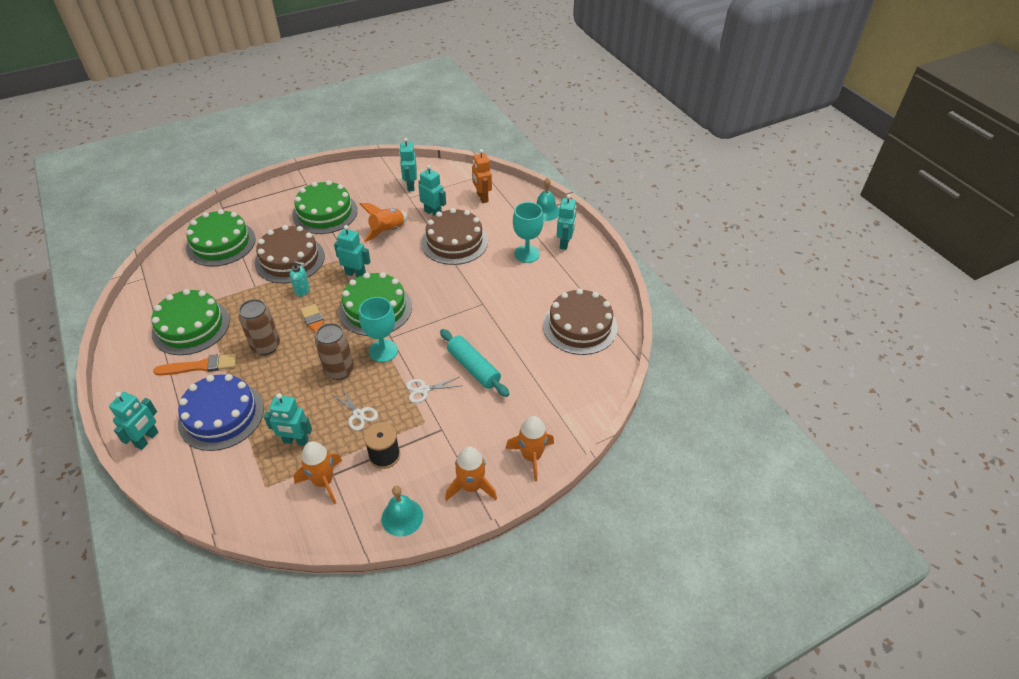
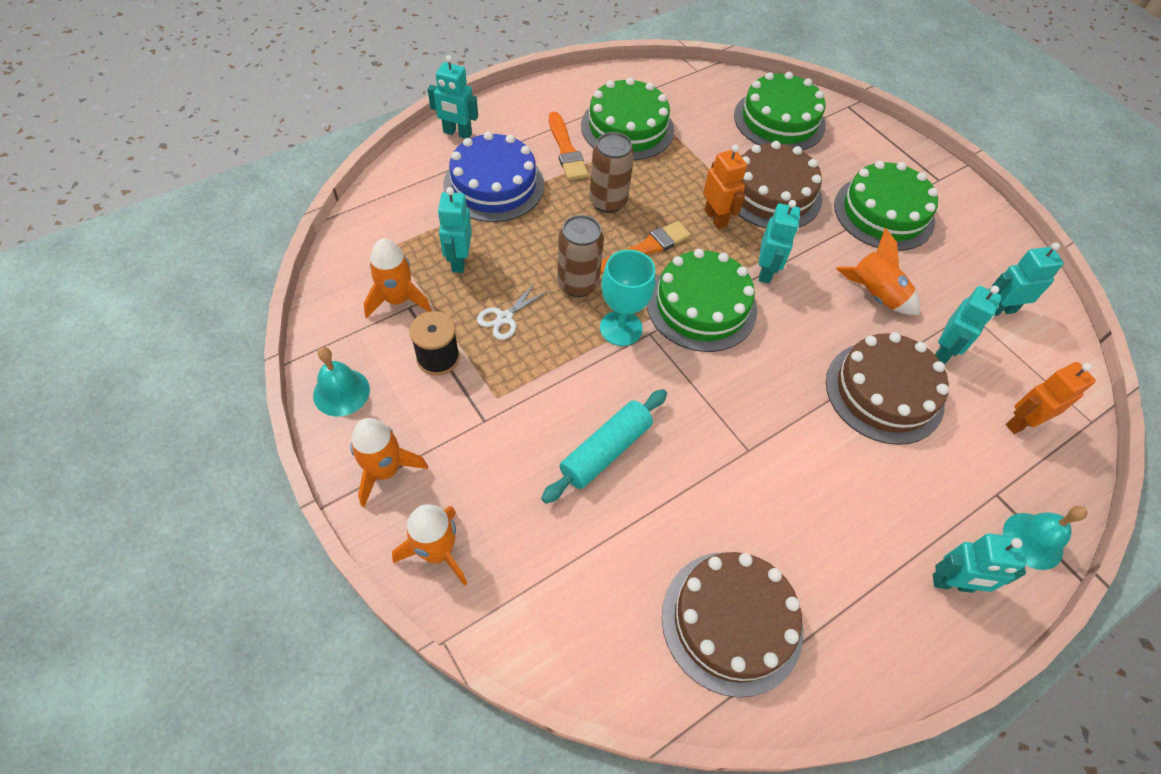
camera: 80 degrees right, 10 degrees up
turquoise soap dispenser [290,261,310,297] -> orange robot [703,145,747,229]
white scissors [406,377,459,403] -> none
turquoise goblet [513,202,544,263] -> none

